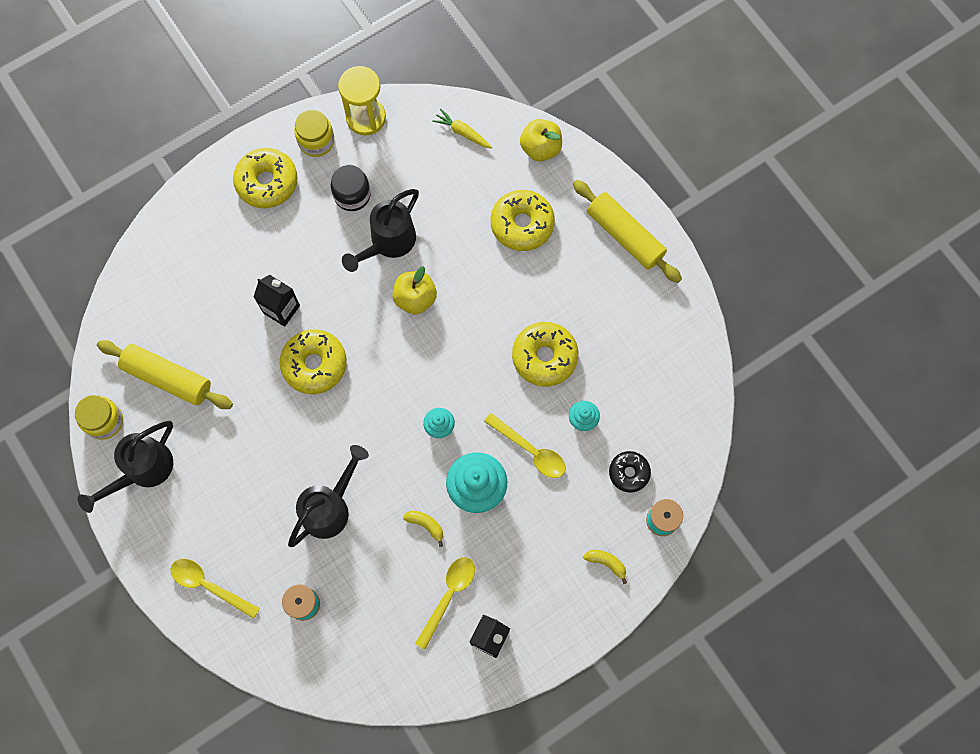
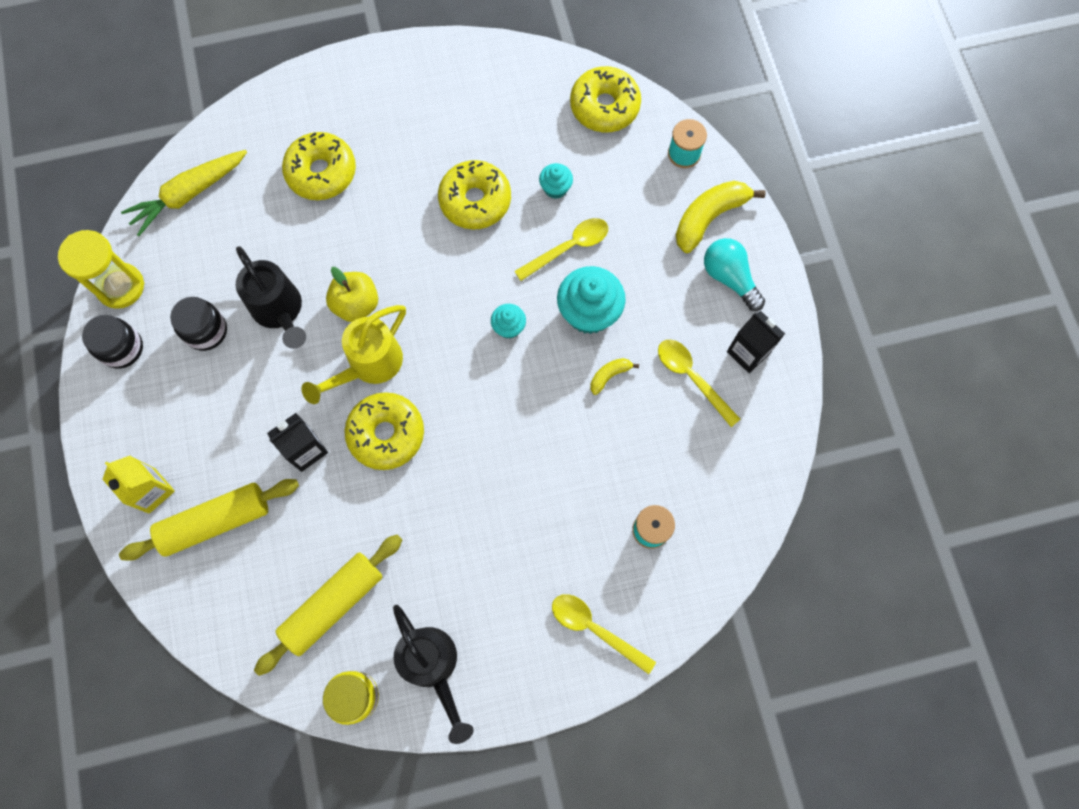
camera: 70 degrees left, 0 degrees up
yellow spoon [171,559,260,619] -> yellow spoon turned 75 degrees clockwise [552,594,656,674]
yellow donut [233,148,298,208] -> yellow donut moved to [570,66,641,132]
black watering can [288,445,369,547] -> none
yellow jar [294,110,334,157] -> black jar [82,315,143,369]
yellow carrot [432,109,492,149] -> yellow carrot [121,150,247,236], size x1.74
yellow apple [520,119,562,161] -> none
yellow rolling pin [573,180,682,283] -> yellow rolling pin moved to [119,479,299,561]
yellow banana [583,550,627,584] -> yellow banana [675,181,765,253], size x2.00
black donut [609,451,651,493] -> none
none -> yellow carton [102,456,175,514]
none -> yellow watering can [301,305,406,404]
none -> turquoise light bulb [704,238,765,311]

